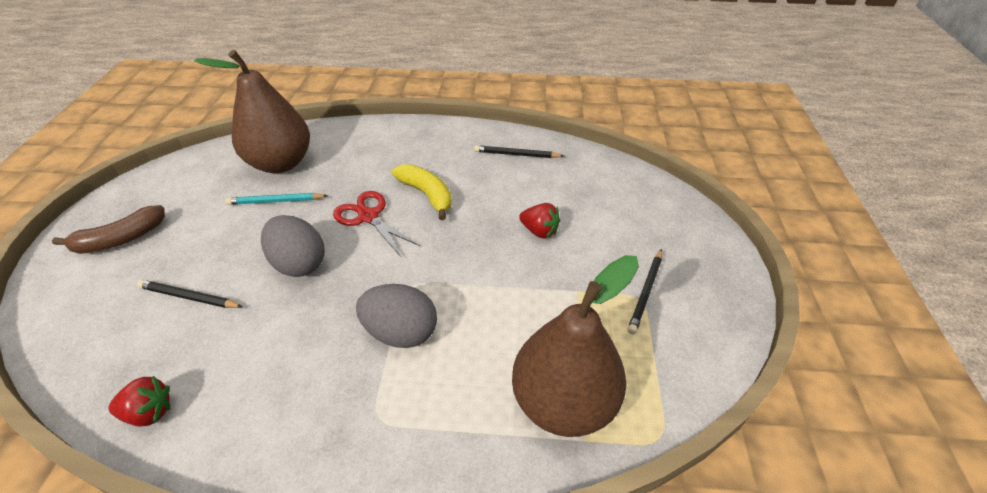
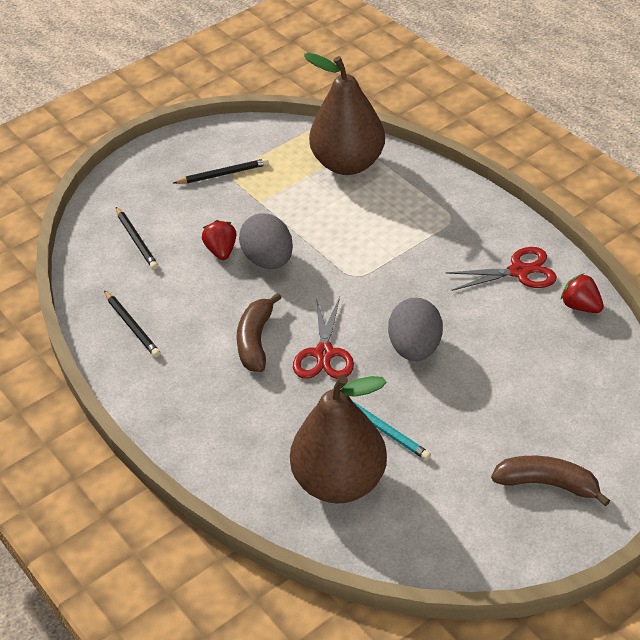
camera: 130 degrees left, 0 degrees up
black pencil [137,280,243,308] -> black pencil moved to [116,207,158,270]
grey egg [356,284,437,348] -> grey egg moved to [239,213,293,269]
yellow banana [392,164,452,220] -> brown banana [237,293,282,372]
none -> red scissors [446,247,557,291]

